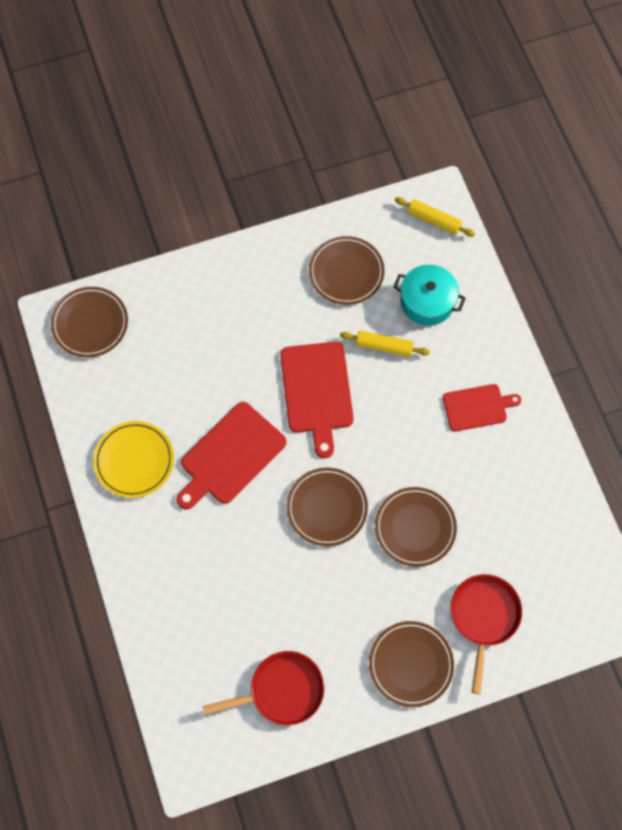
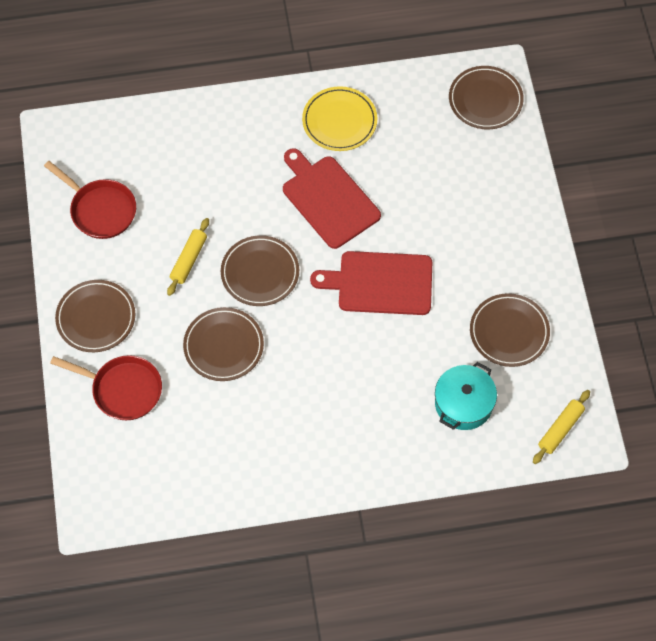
camera: 100 degrees right, 5 degrees down
red pan [203,651,324,725] -> red pan turned 45 degrees counterclockwise [44,161,136,239]
yellow rolling pin [340,331,430,357] -> yellow rolling pin moved to [167,218,209,296]
red cutting board [443,384,521,431] -> none

